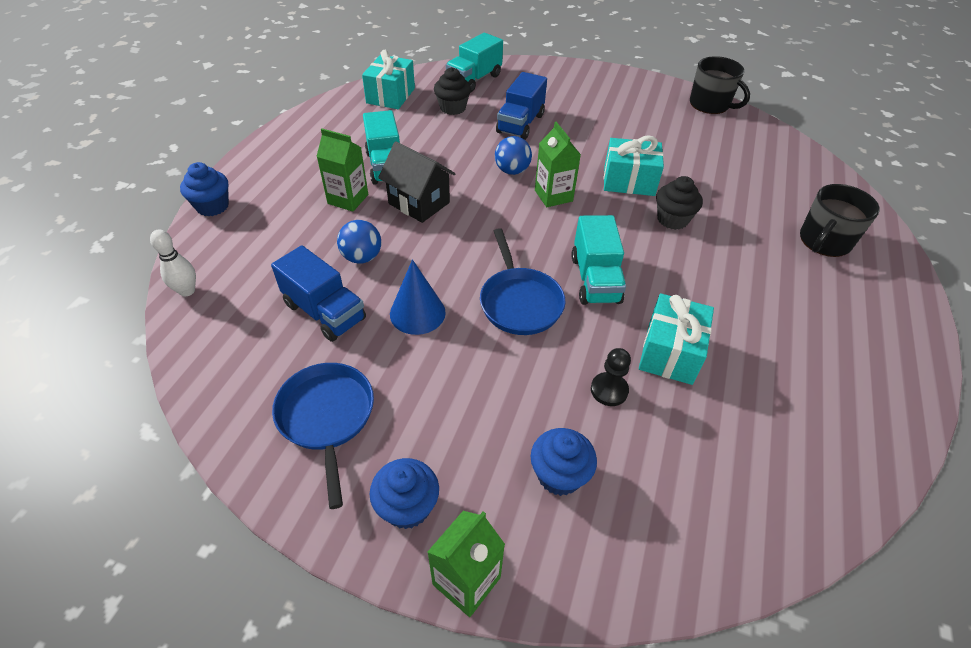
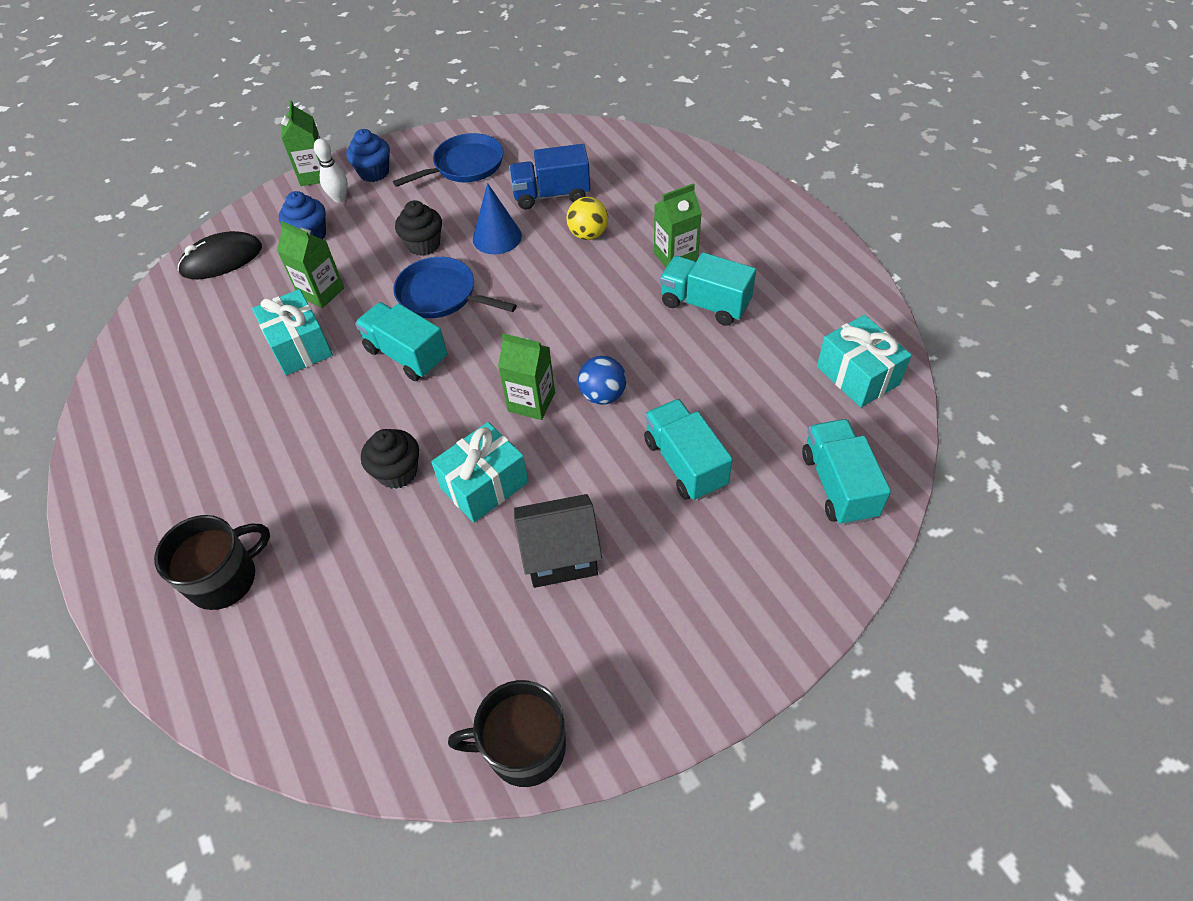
camera: 135 degrees right, 5 degrees up
white bowling pin [150,230,196,296] -> white bowling pin moved to [314,139,348,203]
blue cupcake [180,162,229,216] -> none
blue pan [272,363,374,509] -> blue pan turned 60 degrees counterclockwise [393,133,503,187]
blue ball [337,220,381,264] -> yellow ball [567,197,608,240]
black house [378,141,455,223] -> black house moved to [514,494,602,588]
black cupcake [434,67,471,115] -> black cupcake moved to [395,200,442,256]
blue truck [496,72,547,140] -> turquoise truck [644,399,733,501]
black pawn [591,348,631,406] -> green carton [277,221,344,308]
black mug [800,184,880,257] -> black mug turned 60 degrees clockwise [154,515,270,610]
none -> black mouse [178,231,262,279]

